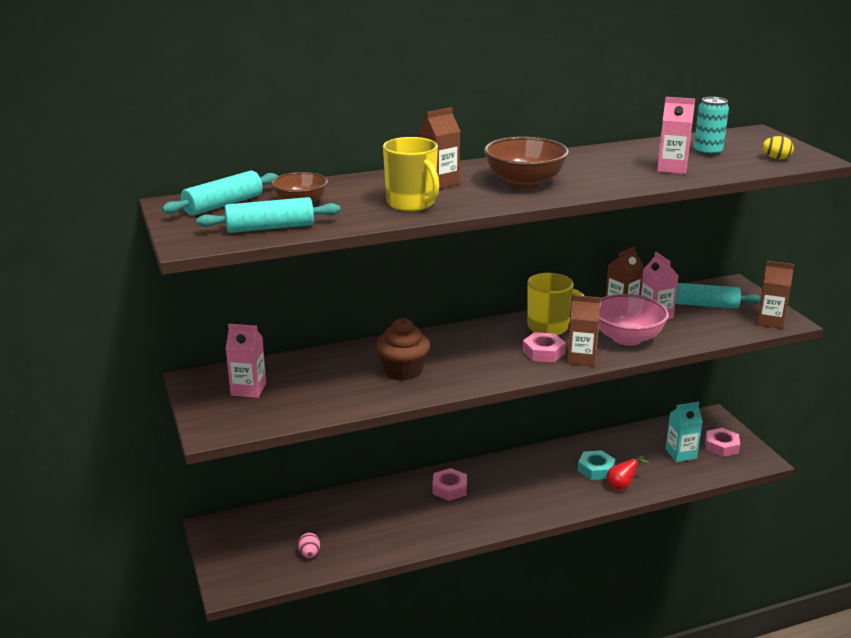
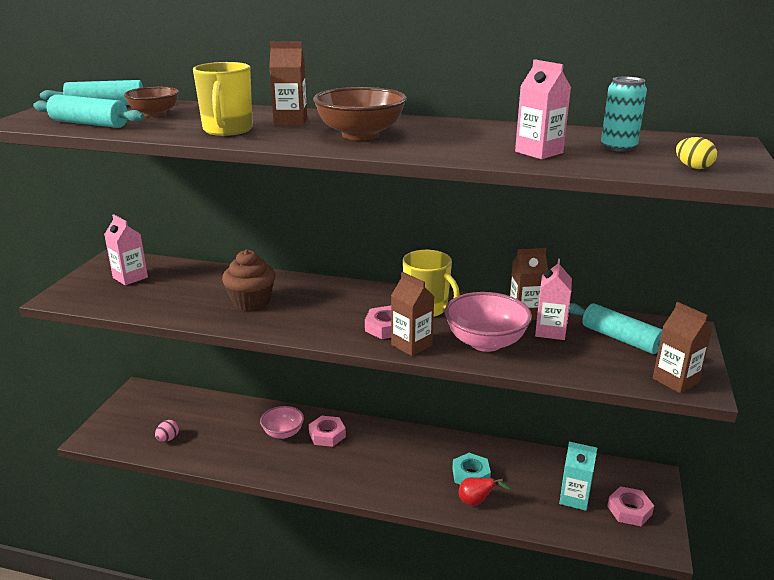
camera: 35 degrees right, 0 degrees up
none -> pink bowl [260,406,304,439]

